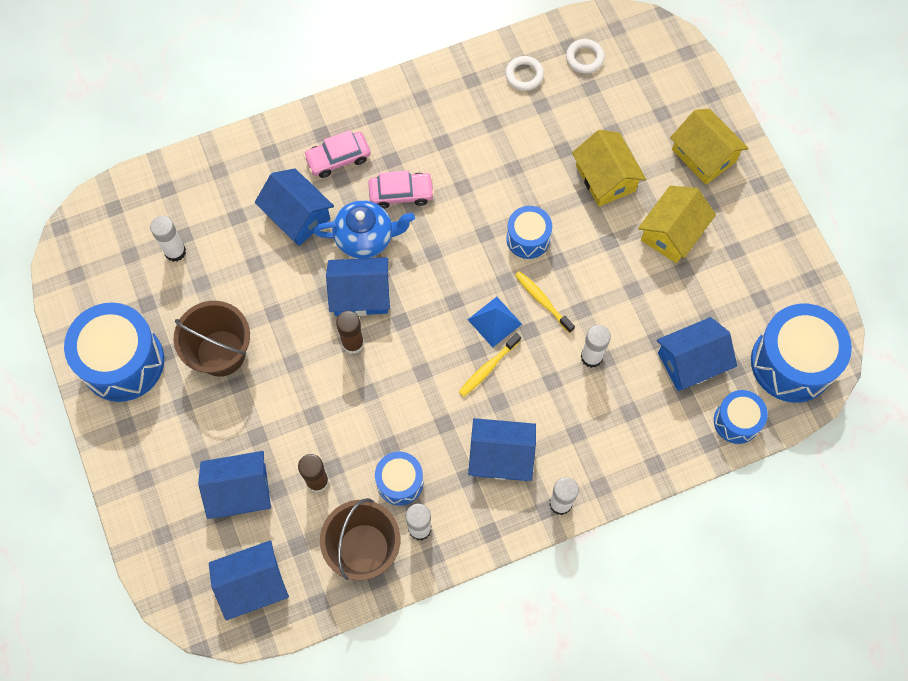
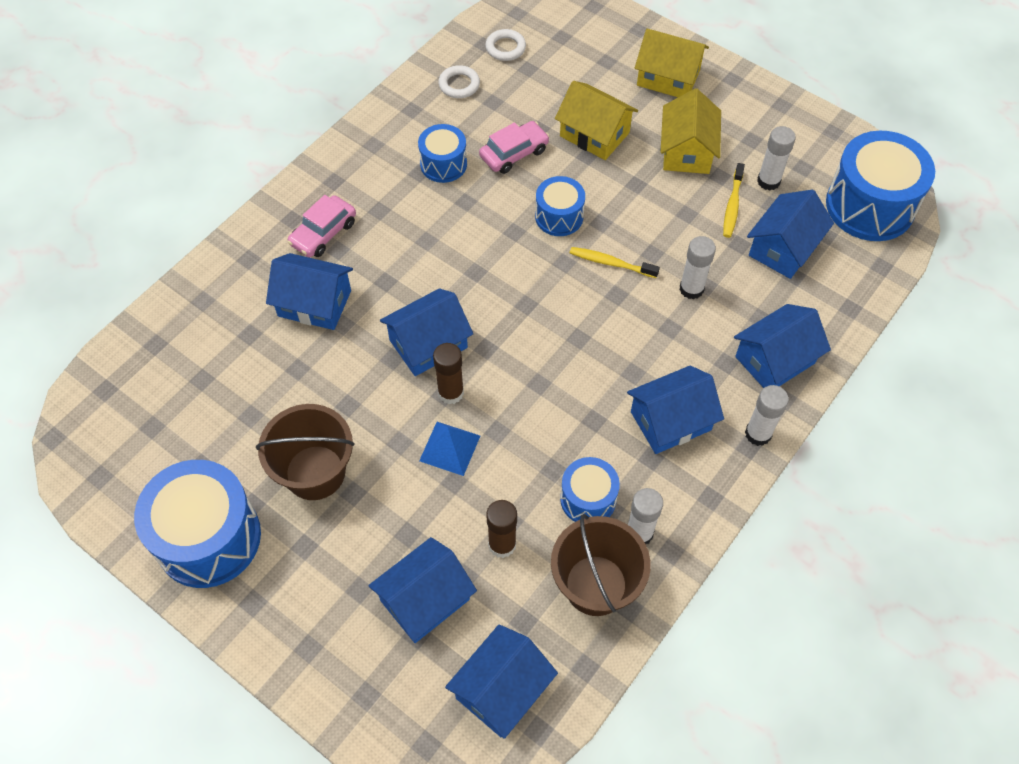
camera: 30 degrees left, 10 degrees down
white glue stick [150,216,186,262] -> white glue stick moved to [757,126,796,190]
blue teapot [313,200,415,259] -> none
pink car [368,171,434,209] -> pink car moved to [479,121,549,174]
yellow toothbrush [459,333,521,397] -> yellow toothbrush moved to [723,163,745,238]
blue pyramid [468,297,522,348] -> blue pyramid moved to [419,422,480,476]
blue drum [714,390,768,444] -> blue drum moved to [418,124,467,183]
none -> blue house [734,304,831,388]

